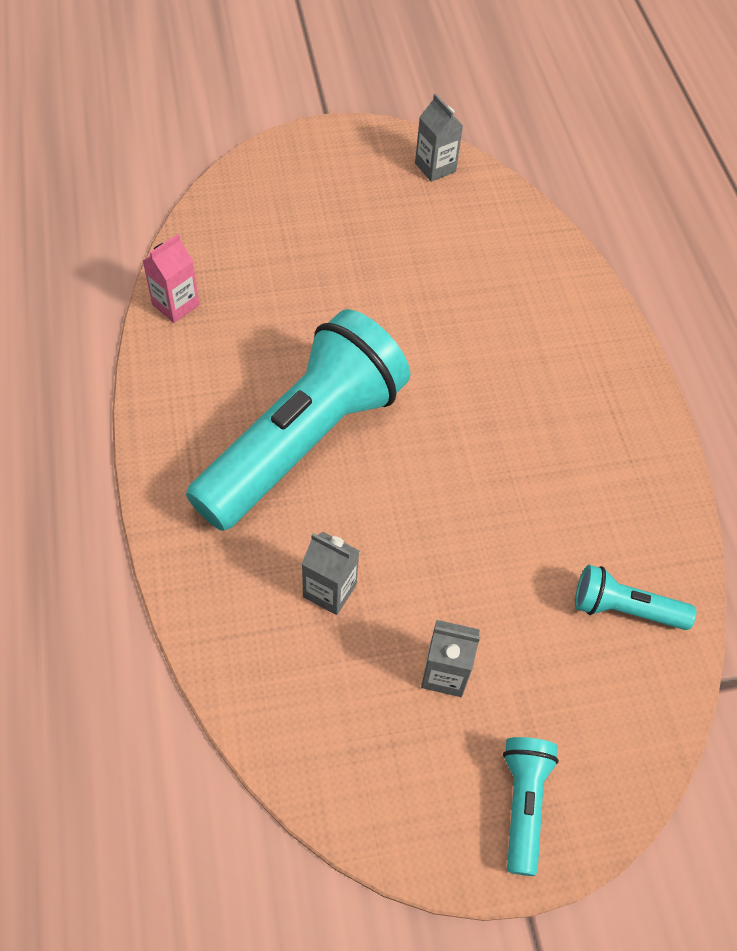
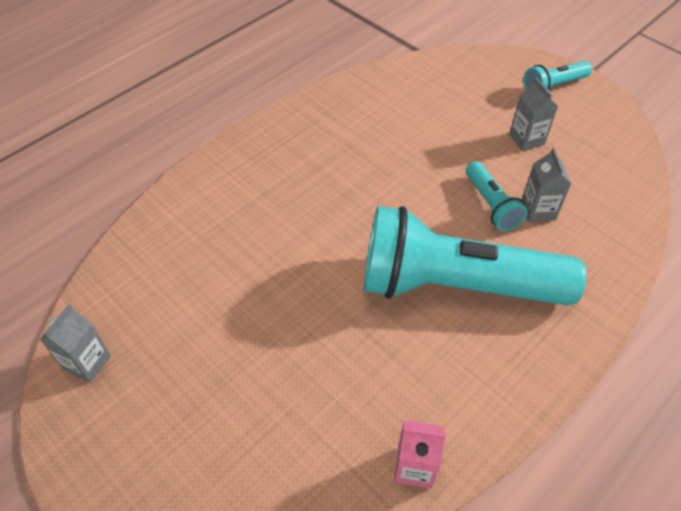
camera: 120 degrees left, 5 degrees down
turquoise flashlight [575,565,696,630] -> turquoise flashlight moved to [466,161,528,231]

